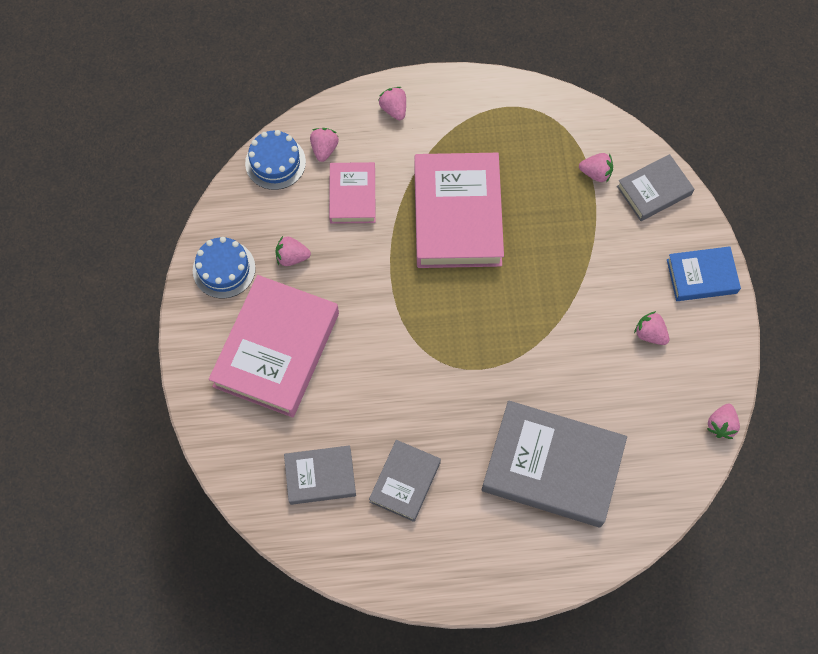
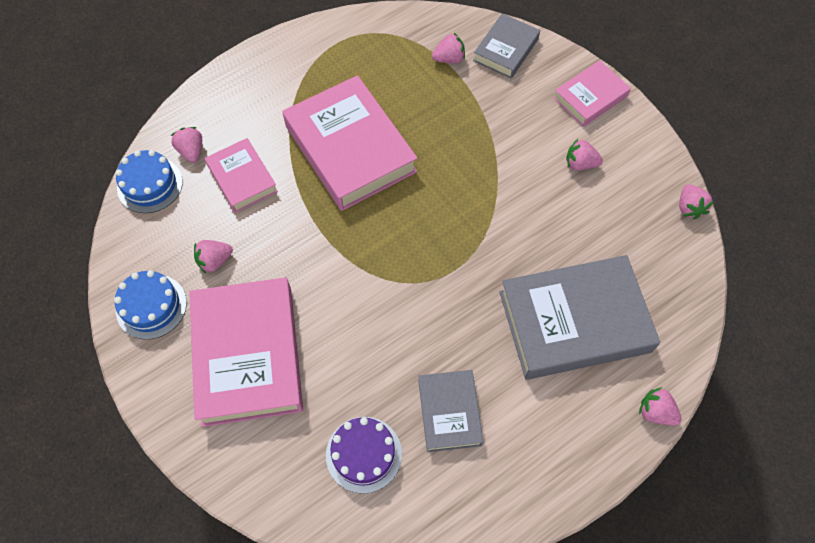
camera: 30 degrees left, 5 degrees down
grey book [284,445,356,505] -> purple cake [326,417,402,494]
pink strawberry [378,87,406,120] -> pink strawberry moved to [639,387,682,425]
blue book [667,246,741,301] -> pink book [553,60,631,127]

